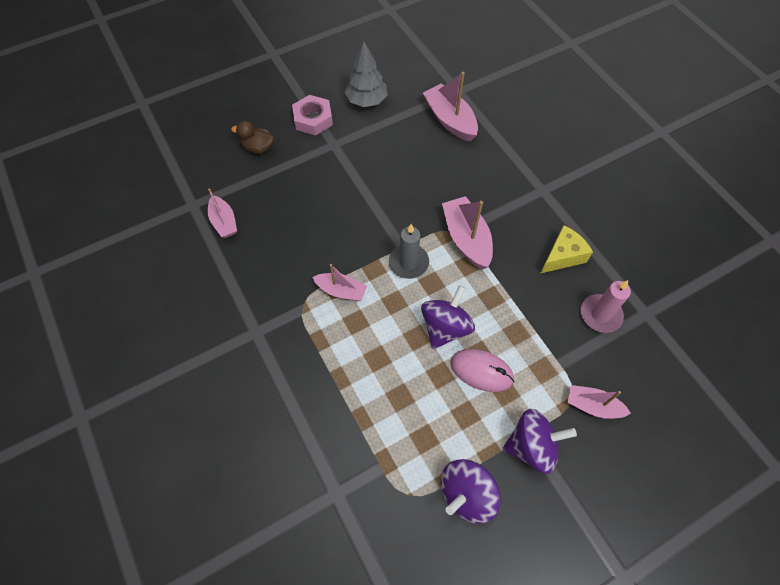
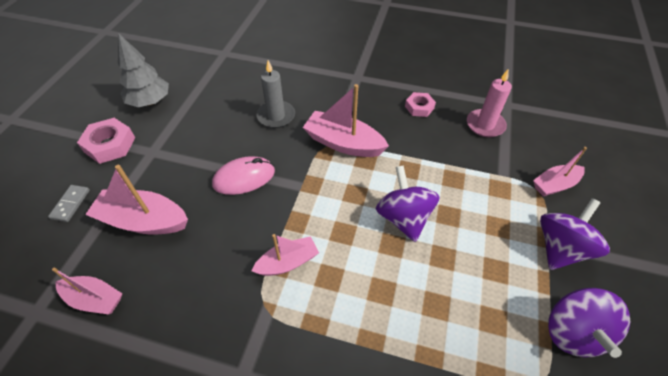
camera: 45 degrees left, 10 degrees down
brown duck [231,121,274,154] -> grey domino [48,185,90,222]
grey candle [389,224,429,279] -> grey candle moved to [257,60,295,128]
pink boat [423,72,478,142] -> pink boat moved to [85,165,188,234]
pink mouse [451,349,514,392] -> pink mouse moved to [212,156,275,195]
yellow cheese [541,225,593,273] -> pink nut [405,92,436,117]

